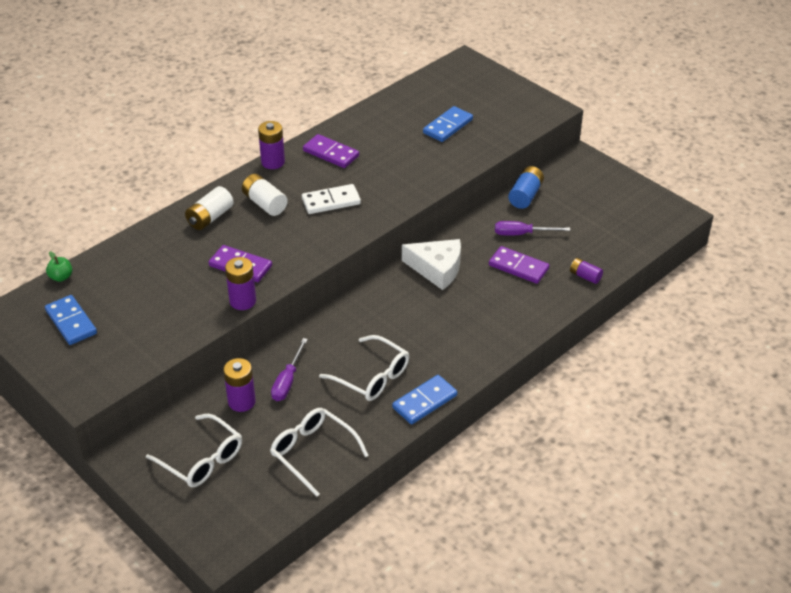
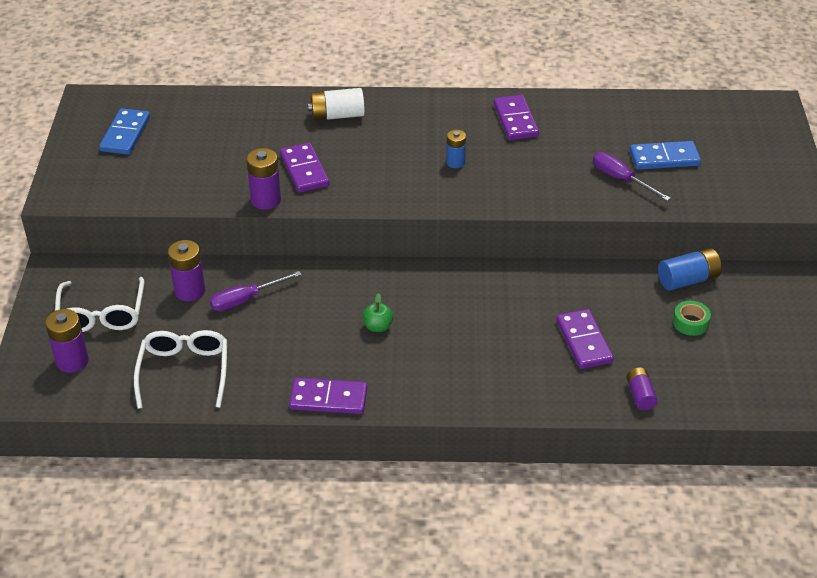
camera: 45 degrees right, 0 degrees up
green apple [46,251,72,282] -> green apple moved to [363,293,393,332]
white battery [242,174,288,216] -> none
purple battery [258,121,285,169] -> purple battery moved to [45,309,89,373]
white domino [302,184,361,214] -> blue battery [446,130,466,168]
white glasses [319,335,409,401] -> none
blue domino [392,375,457,424] -> purple domino [289,377,368,414]
white cheese [402,239,461,290] -> none
purple screwdriver [495,221,570,235] -> purple screwdriver moved to [593,152,671,201]
none -> green tape [673,301,711,336]

